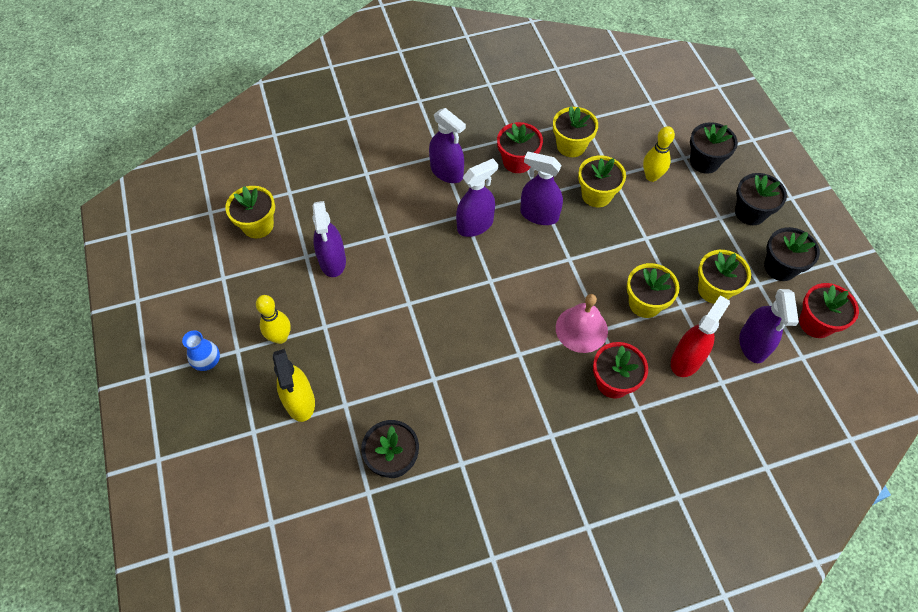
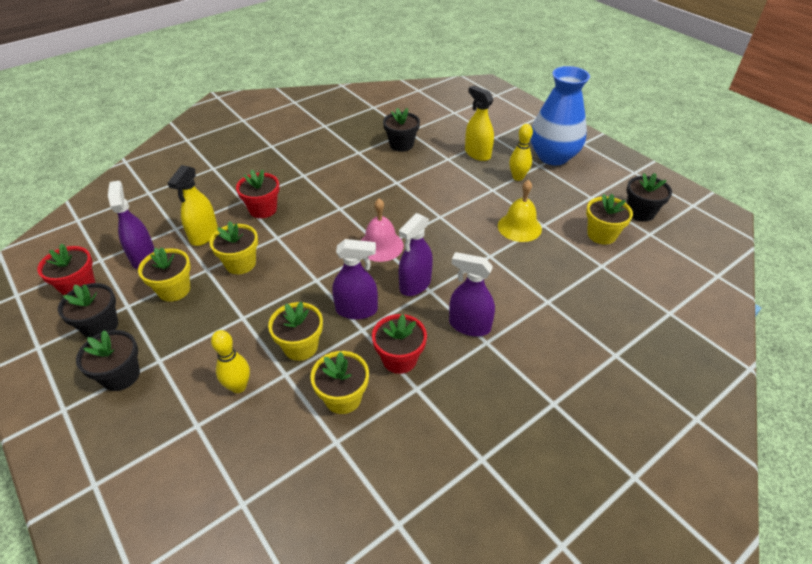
camera: 160 degrees right, 15 degrees down
blue vase [182,330,220,371] -> blue vase [531,66,590,165], size x2.42
purple spray bottle [312,201,346,277] -> yellow bell [498,180,542,242]
pink bell [556,294,608,353] -> pink bell moved to [360,199,404,262]
red spray bottle [671,295,730,377] -> yellow spray bottle [168,165,218,246]
black flower pot [690,122,738,174] -> black flower pot moved to [626,173,672,222]

